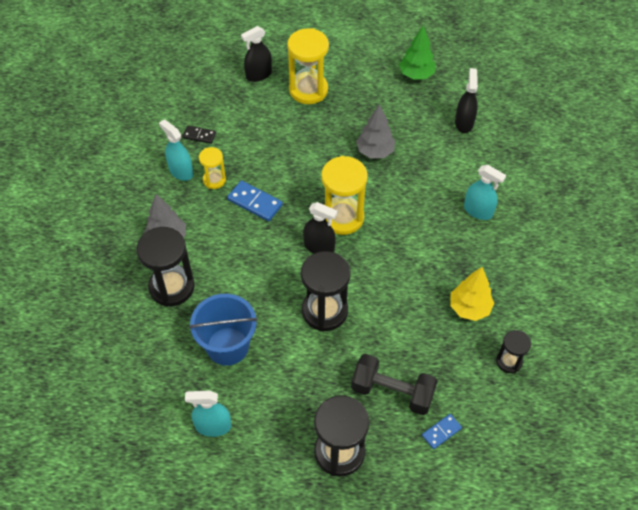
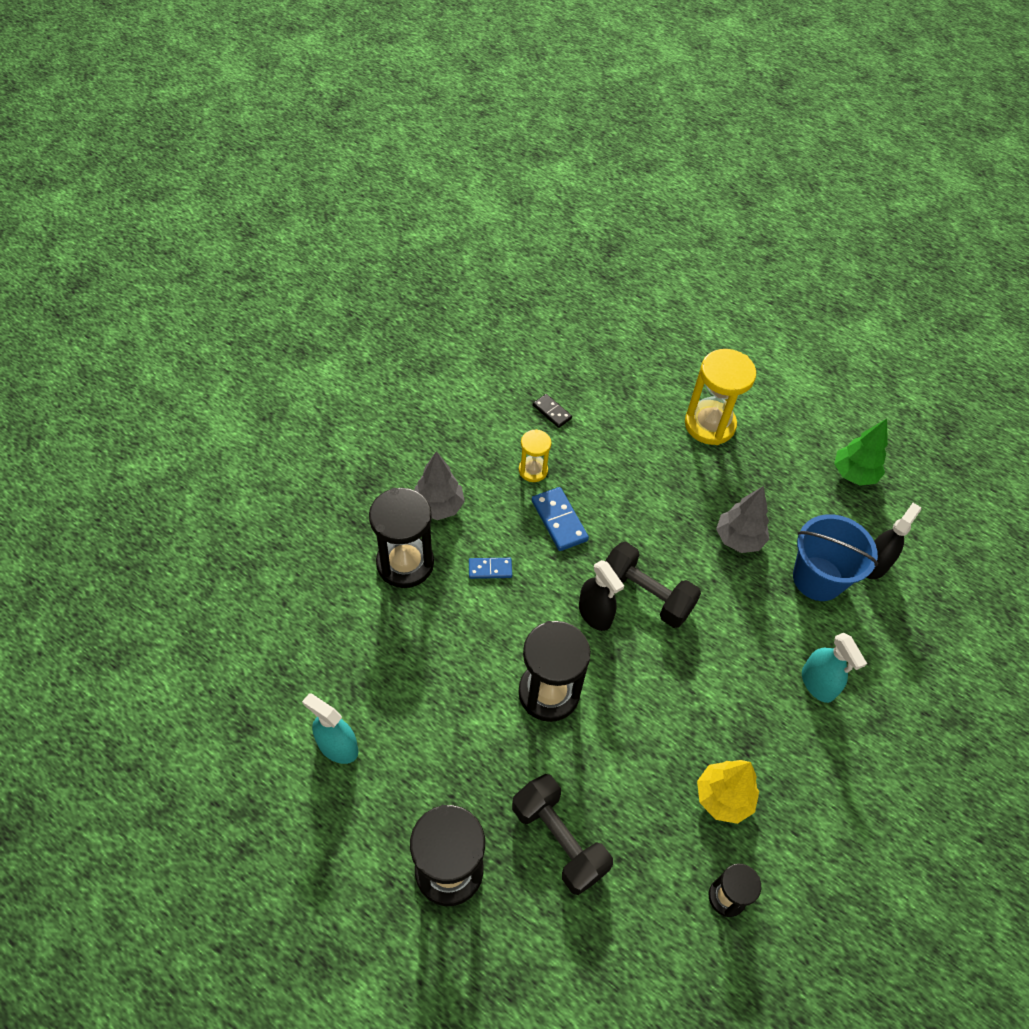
camera: 30 degrees right, 0 degrees up
turquoise spray bottle [159,119,193,181] -> none
blue bucket [189,294,258,366] -> blue bucket moved to [793,514,878,601]
black spray bottle [241,26,272,82] -> none
yellow hourglass [321,156,368,235] -> black dumbbell [605,542,701,628]
blue domino [422,414,462,449] -> blue domino moved to [469,558,512,579]

